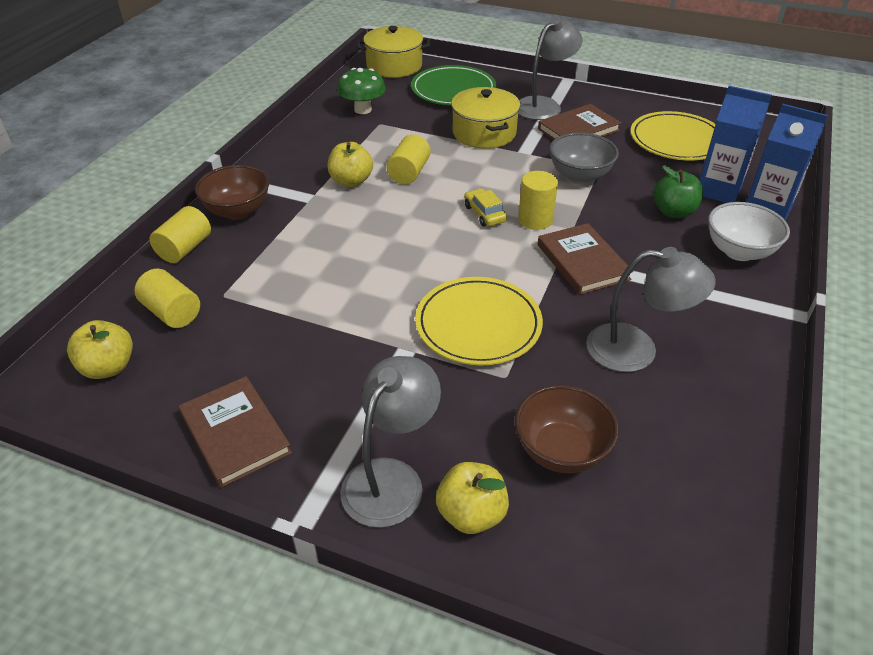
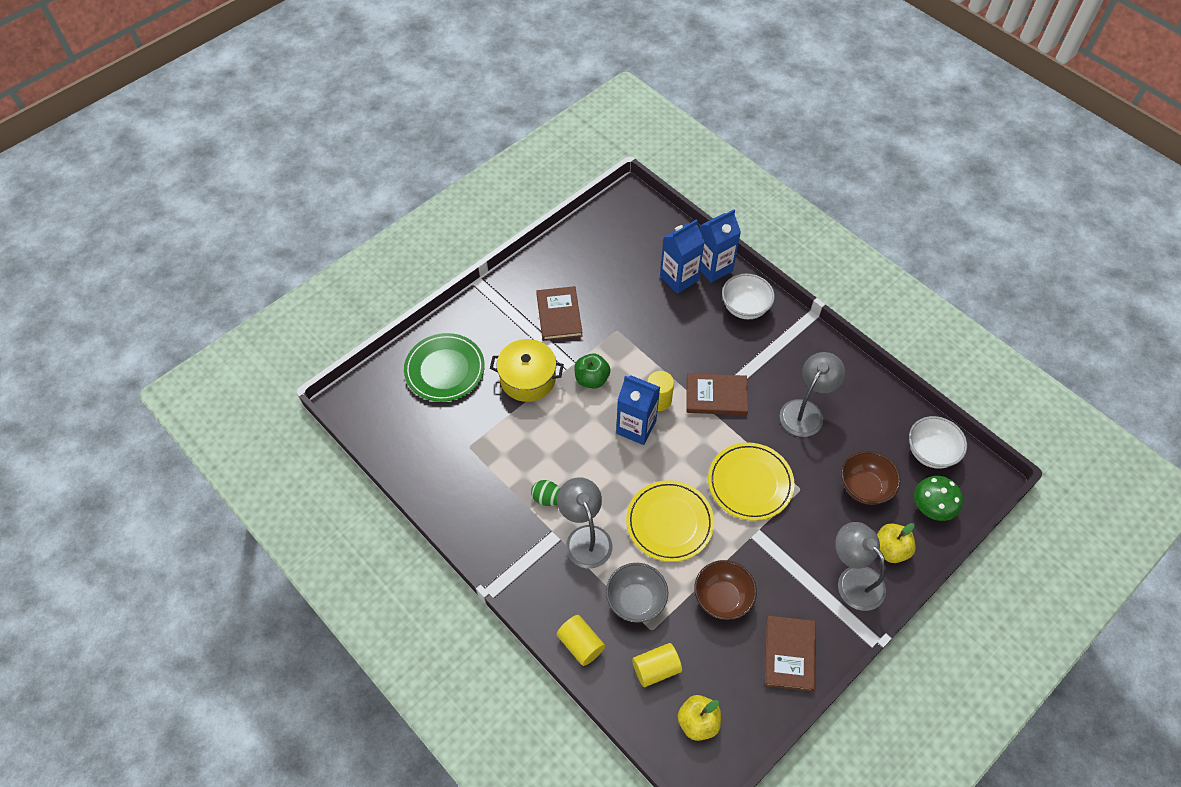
camera: 65 degrees left, 15 degrees up
brown book [179,376,292,488] -> brown book turned 75 degrees counterclockwise [765,615,816,692]
brown bowl [195,165,269,220] -> brown bowl moved to [694,560,757,620]
yellow apple [328,142,373,187] -> green egg [531,480,560,506]
green mushroom [337,68,386,114] -> green mushroom moved to [914,476,963,521]
yellow pot [357,26,430,78] -> none
yellow cylinder [386,134,431,184] -> none
yellow car [464,188,507,227] -> blue carton [616,375,660,445]
grey lamp [518,17,583,120] -> grey lamp moved to [557,477,612,569]
grey bowl [549,132,619,184] -> grey bowl moved to [606,563,668,623]
yellow plate [630,111,715,161] -> yellow plate moved to [626,480,714,562]
green apple [653,166,703,218] -> green apple moved to [574,353,610,388]
none -> white bowl [909,416,967,469]

